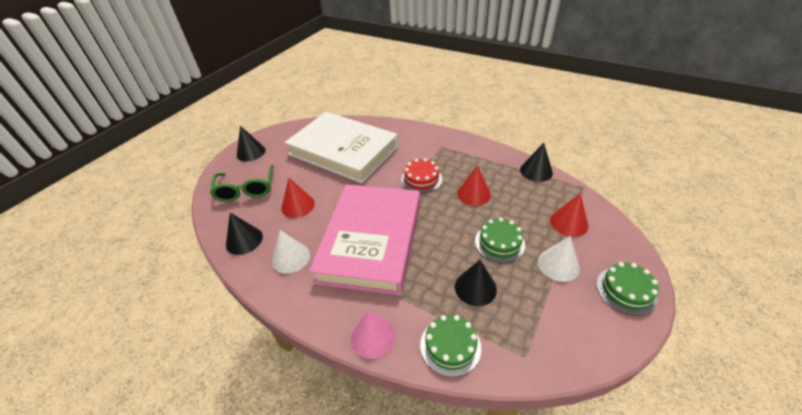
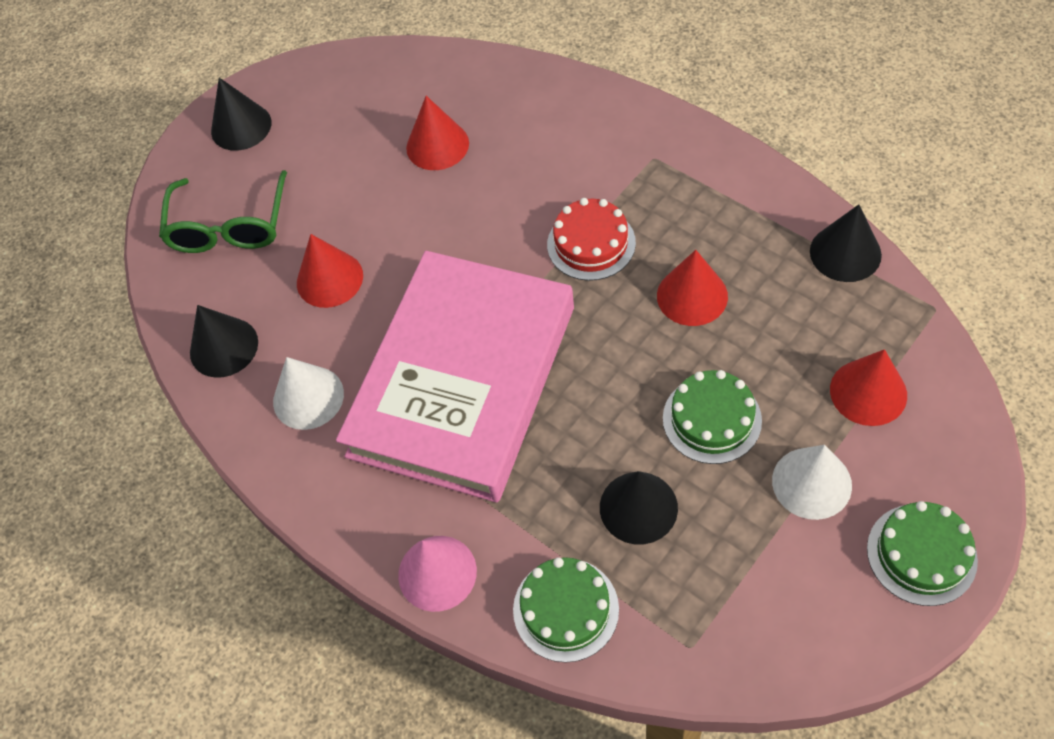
camera: 15 degrees right, 15 degrees up
white book [285,112,398,183] -> red cone [406,96,469,170]

